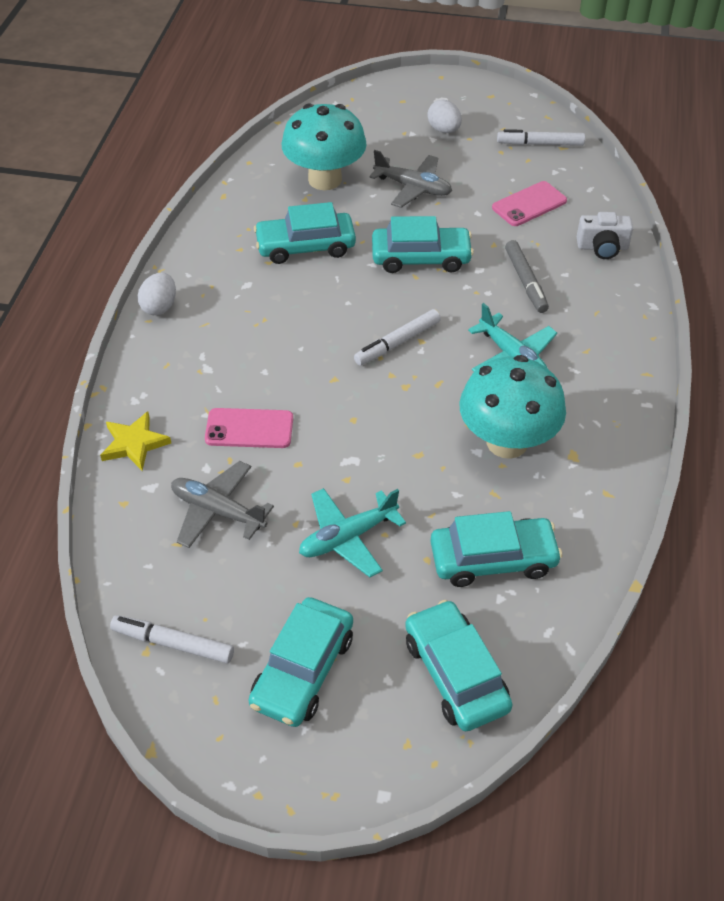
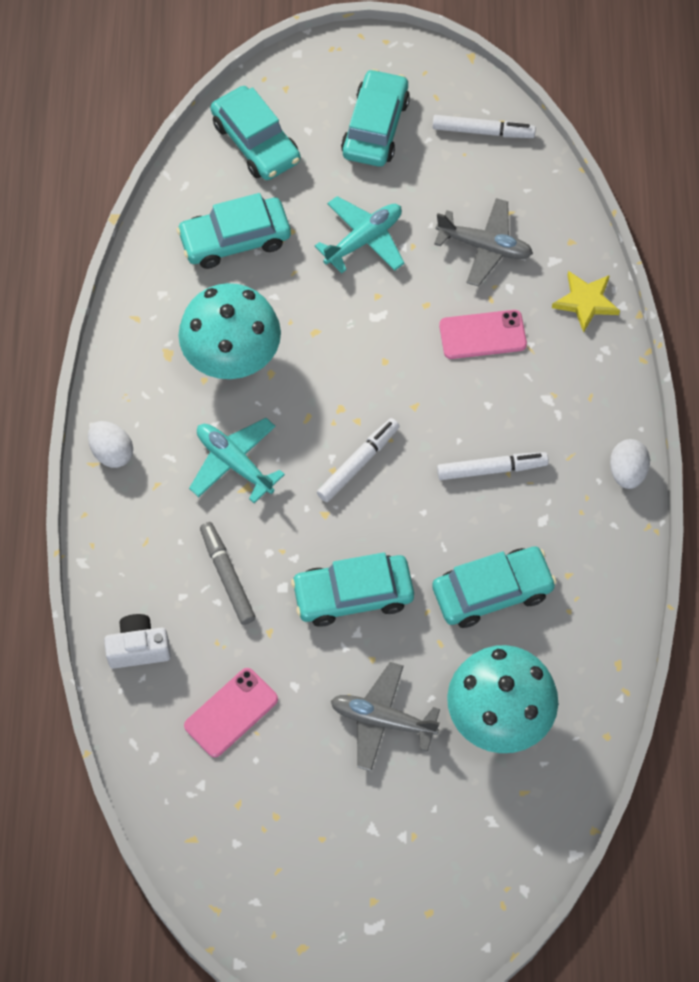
camera: 170 degrees right, 15 degrees up
white egg [427,100,462,133] -> white egg moved to [88,421,133,468]
white marker [497,129,585,146] -> white marker moved to [437,452,549,480]

